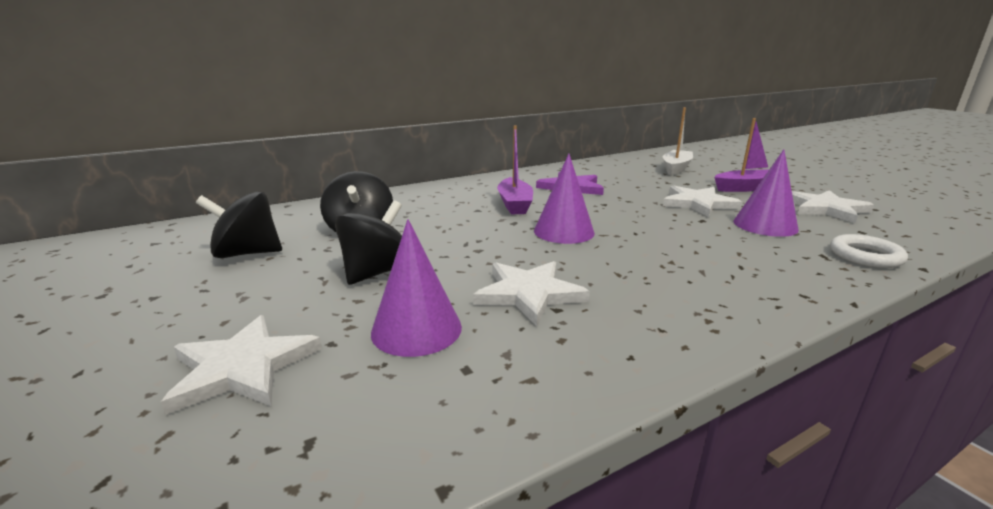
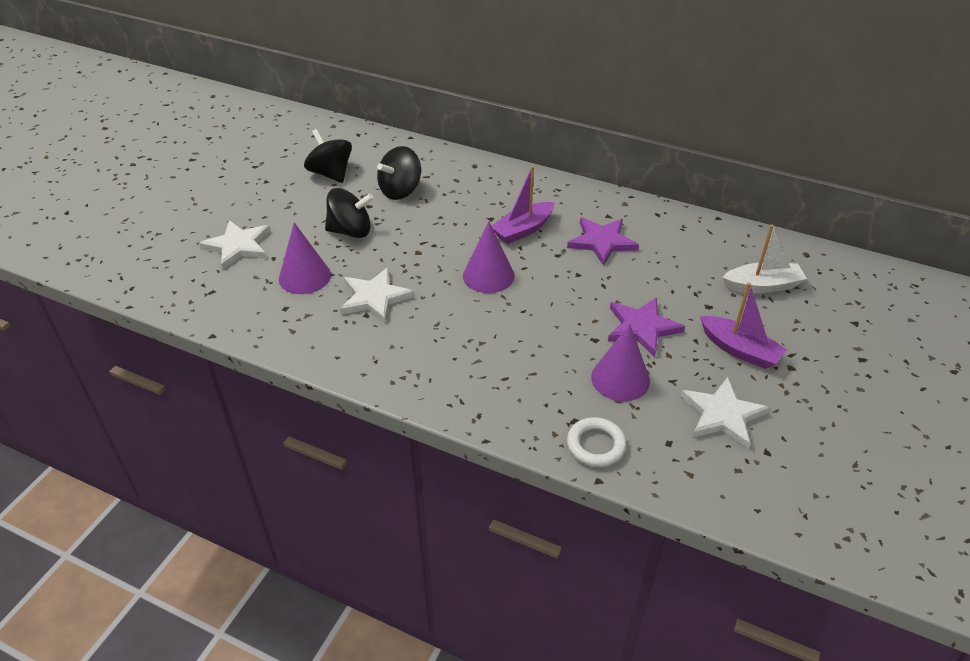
camera: 55 degrees right, 20 degrees up
white star [663,185,742,217] -> purple star [608,297,685,357]

